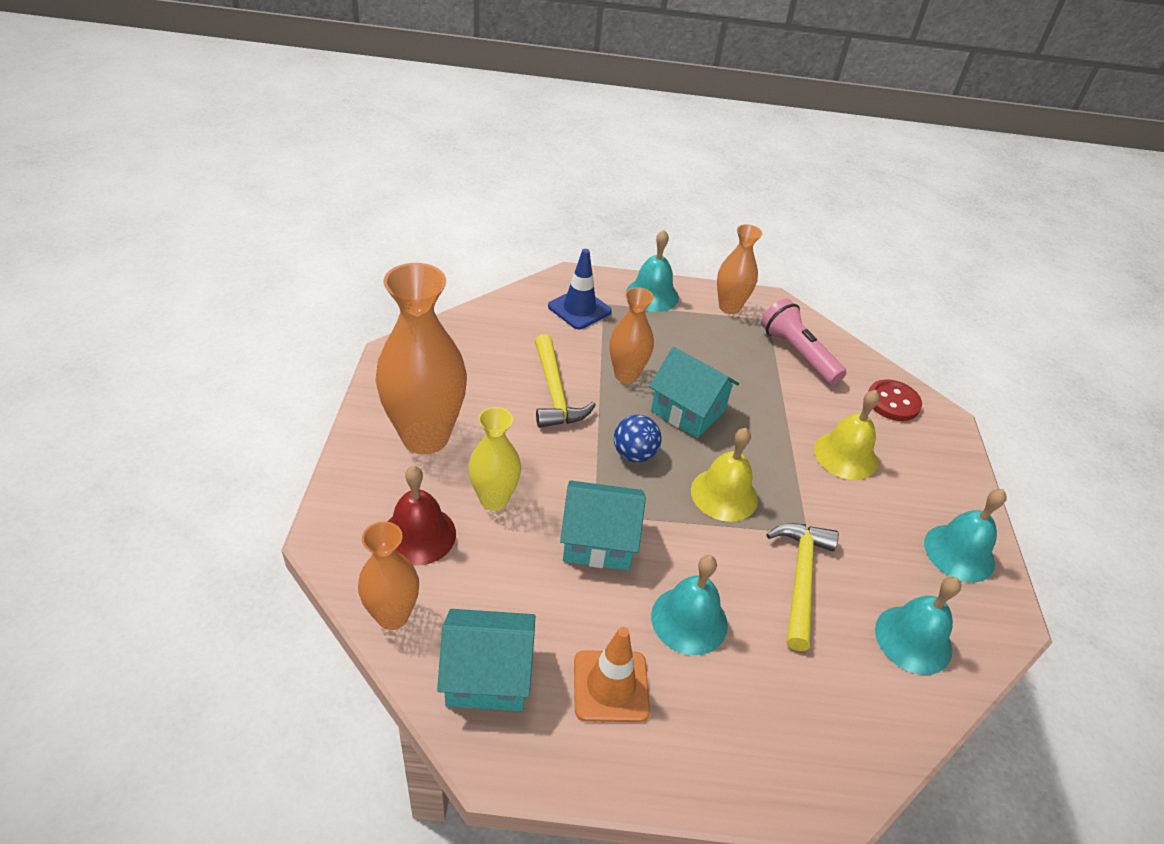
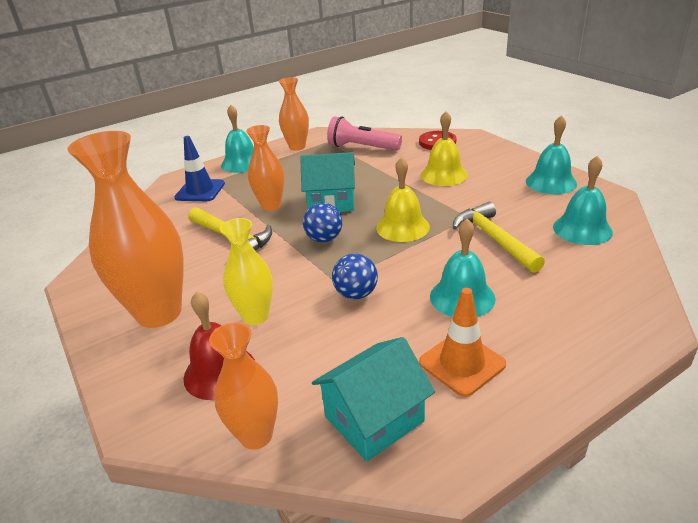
camera: 30 degrees left, 10 degrees down
turquoise house [560,480,646,570] -> blue ball [332,253,378,299]

